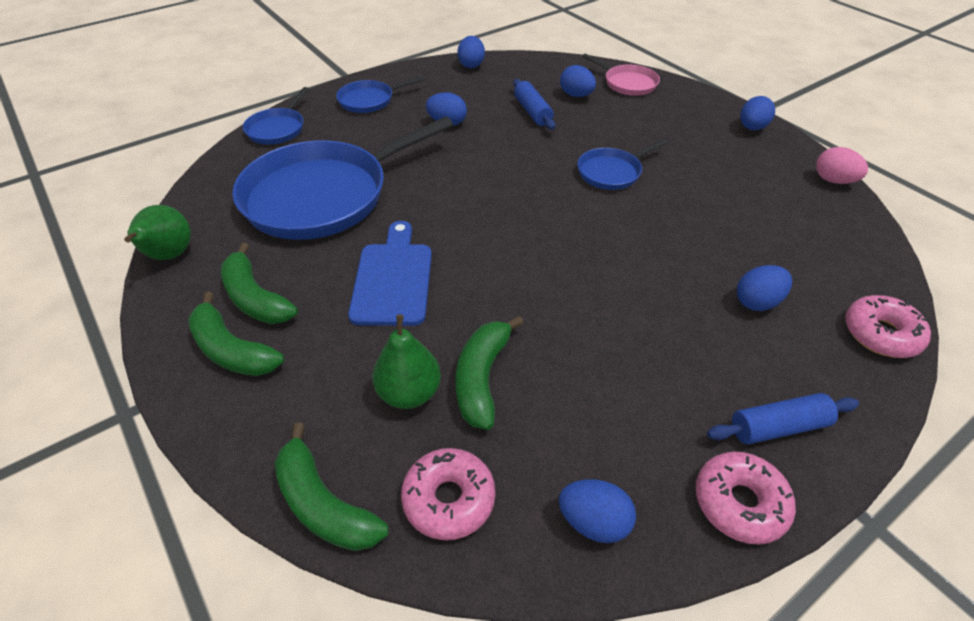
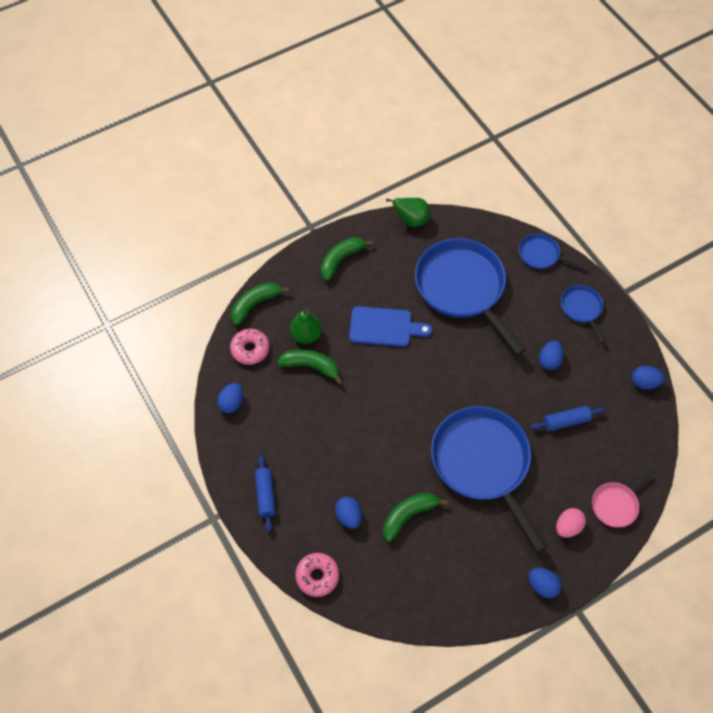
camera: 95 degrees right, 15 degrees up
green banana [221,243,298,324] -> green banana moved to [383,492,448,542]
blue egg [560,65,596,97] -> none
blue pan [577,139,667,190] -> blue pan [431,406,547,552], size x2.16
pink donut [696,452,796,545] -> none
pink egg [816,147,868,184] -> pink egg moved to [556,508,586,538]

